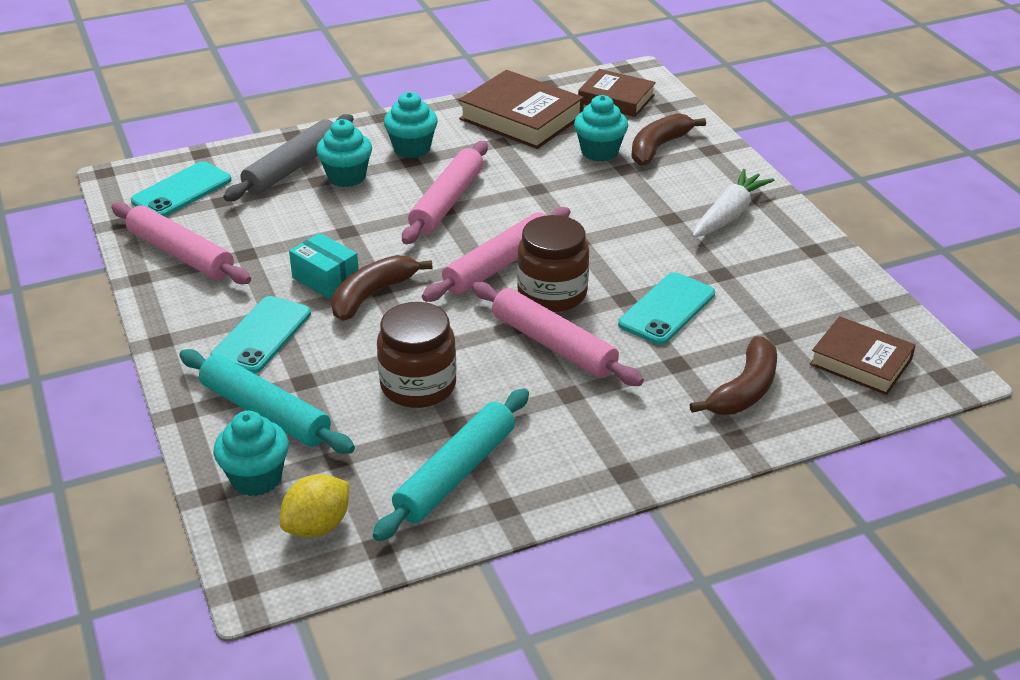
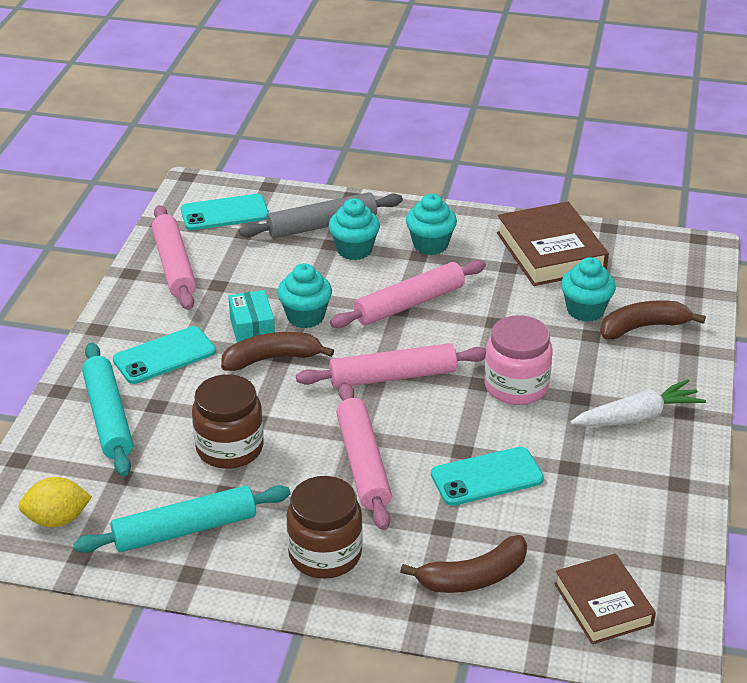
camera: 35 degrees right, 0 degrees up
turquoise cupcake [214,411,289,496] -> turquoise cupcake moved to [277,263,332,328]
brown jar [517,215,589,312] -> brown jar moved to [286,476,363,579]
brown book [578,69,656,117] -> none
none -> pink jar [484,315,553,405]

